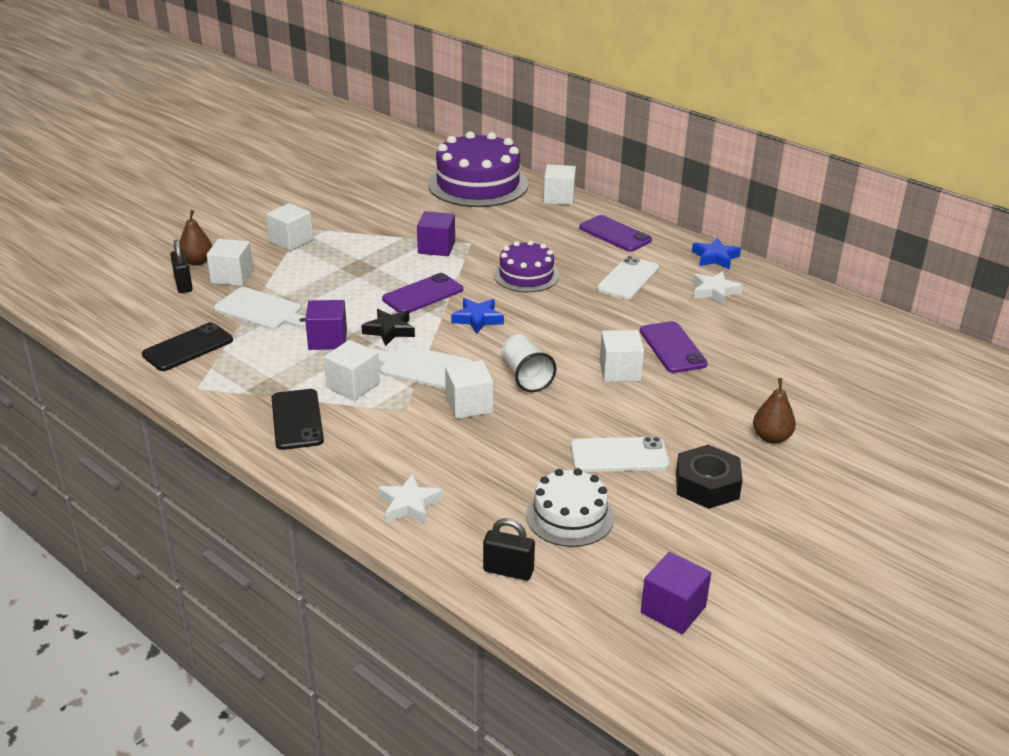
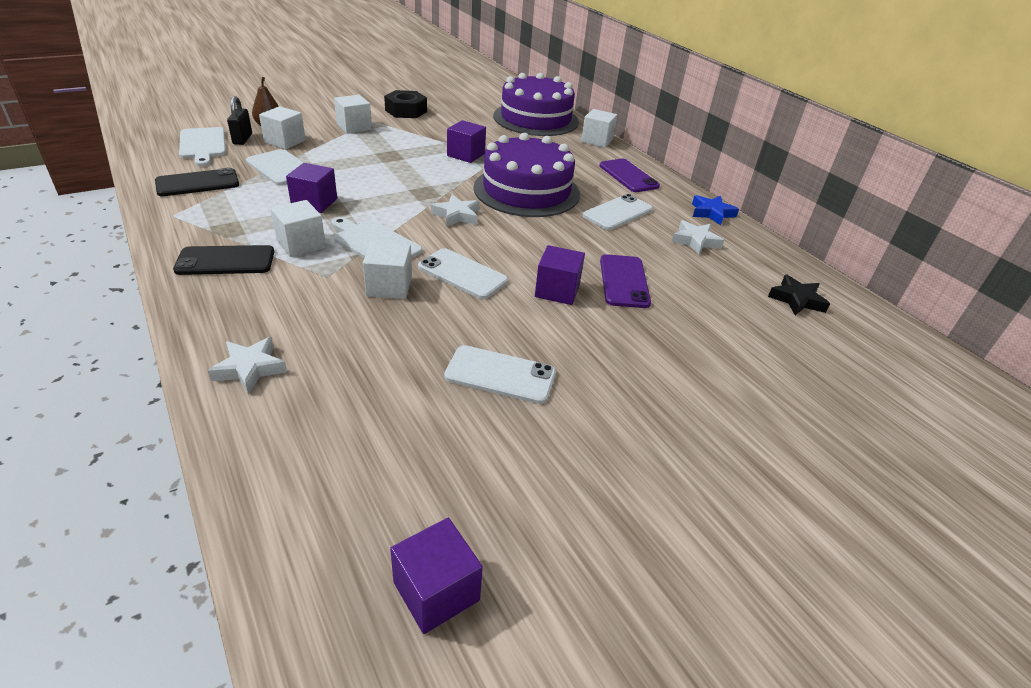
camera: 15 degrees right, 5 degrees up
black phone [272,389,324,450] -> black phone turned 75 degrees clockwise [173,245,274,275]
black star [361,309,415,346] -> black star moved to [768,275,830,315]
purple phone [382,273,463,313] -> none
blue star [451,298,504,334] -> white star [431,194,479,227]
black padlock [483,518,535,580] -> none
purple cake [494,240,559,292] -> purple cake [473,133,580,217], size x1.75
white cup [501,335,556,392] -> white phone [418,248,508,299]
white cake [526,468,614,547] -> none
white cube [600,330,644,382] -> purple cube [535,245,585,305]
black nut [676,445,743,509] -> black nut moved to [384,90,427,118]
brown pear [753,378,796,444] -> none
none -> white cutting board [179,127,226,166]

